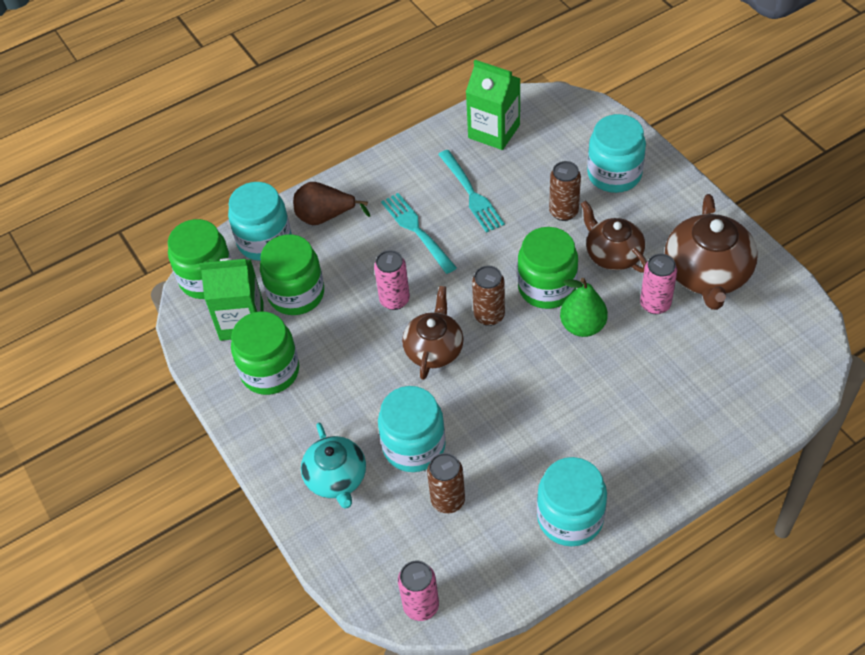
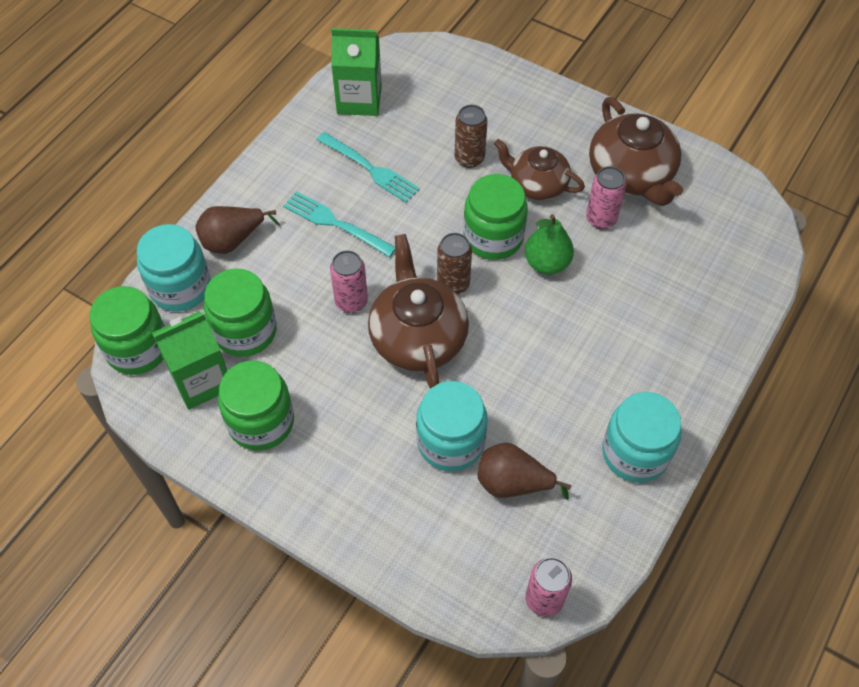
camera: 30 degrees left, 5 degrees up
turquoise teapot [301,423,366,509] -> none
brown teapot [402,286,464,380] -> brown teapot [368,234,469,389], size x1.52
brown can [427,453,465,514] -> brown pear [478,442,571,500]
turquoise jar [587,114,646,193] -> none

